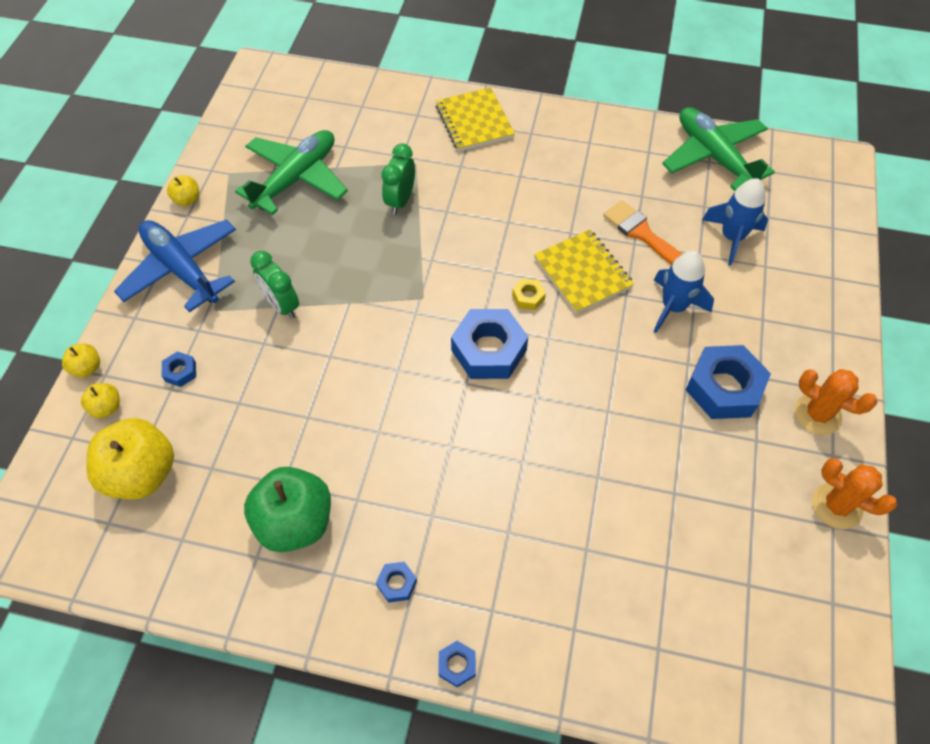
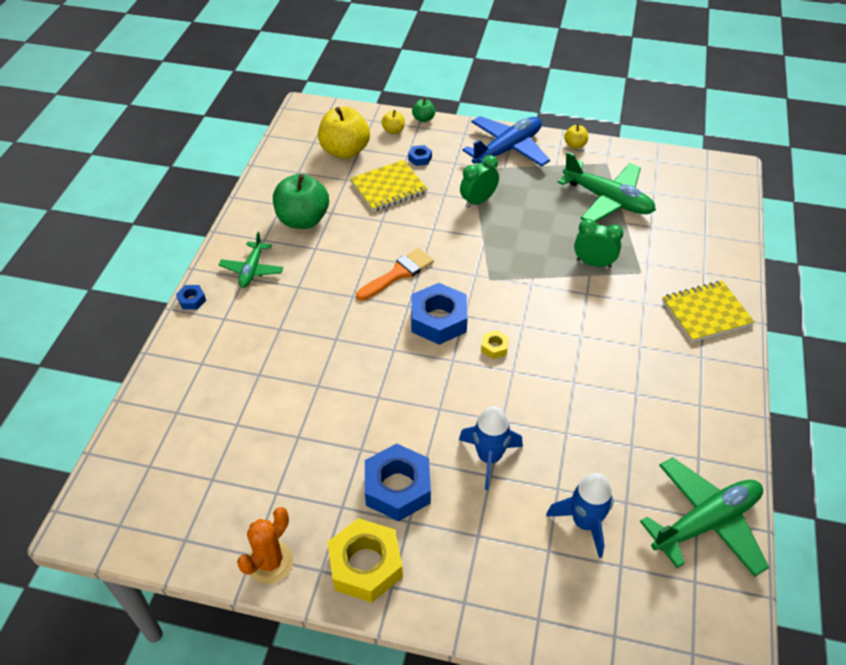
camera: 90 degrees right, 10 degrees down
yellow apple [62,343,100,378] -> green apple [412,98,435,122]
blue nut [376,562,417,603] -> green plane [219,232,283,288]
yellow notebook [534,230,634,314] -> yellow notebook moved to [350,160,427,211]
orange brush [603,200,682,265] -> orange brush moved to [356,248,434,301]
orange cactus [794,369,877,435] -> yellow nut [327,518,403,603]

